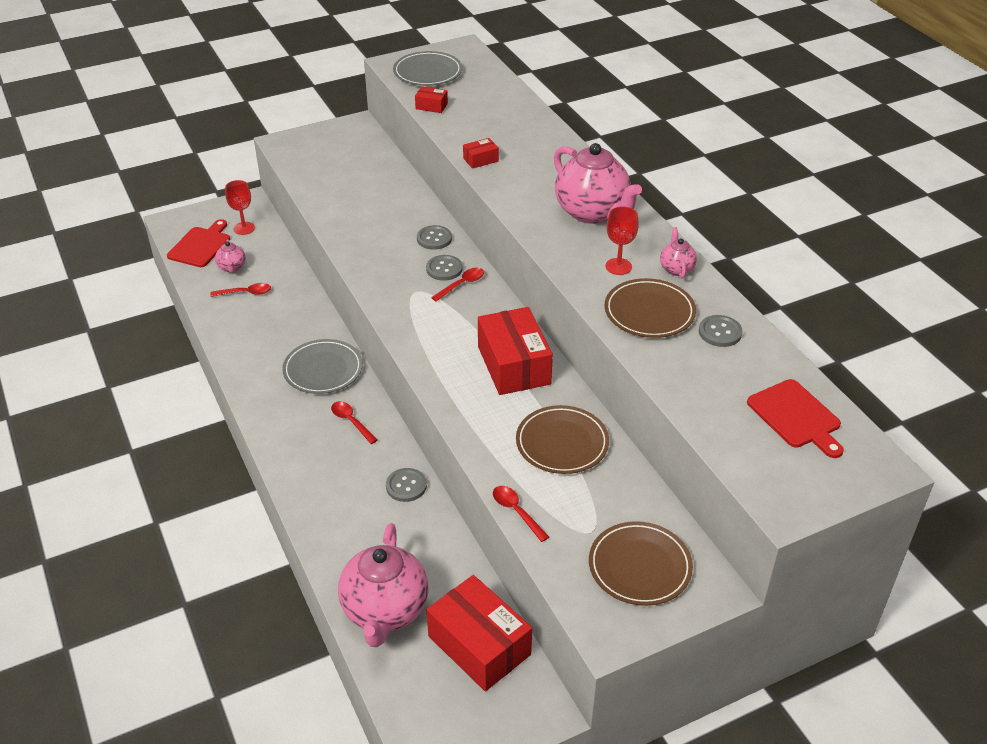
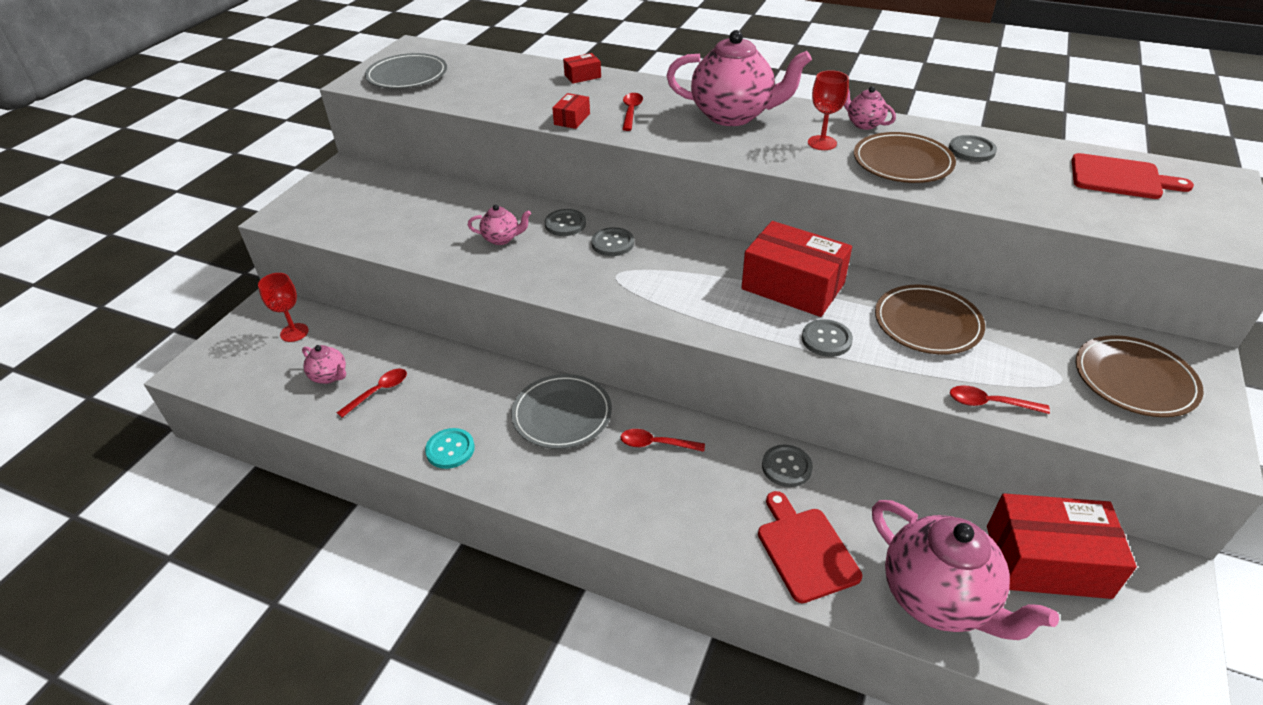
camera: 40 degrees left, 0 degrees up
red cutting board [167,219,230,267] -> red cutting board moved to [758,491,862,603]
red box [415,86,448,113] -> red box moved to [563,53,601,84]
red spoon [431,268,484,302] -> red spoon moved to [622,93,643,131]
none -> turquoise button [425,428,475,469]
none -> pink teapot [468,205,531,245]
none -> grey button [802,319,853,357]

